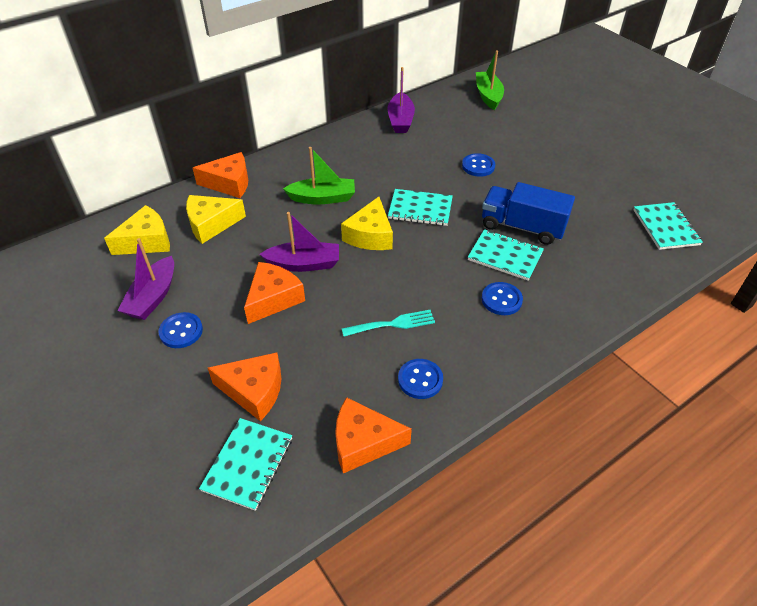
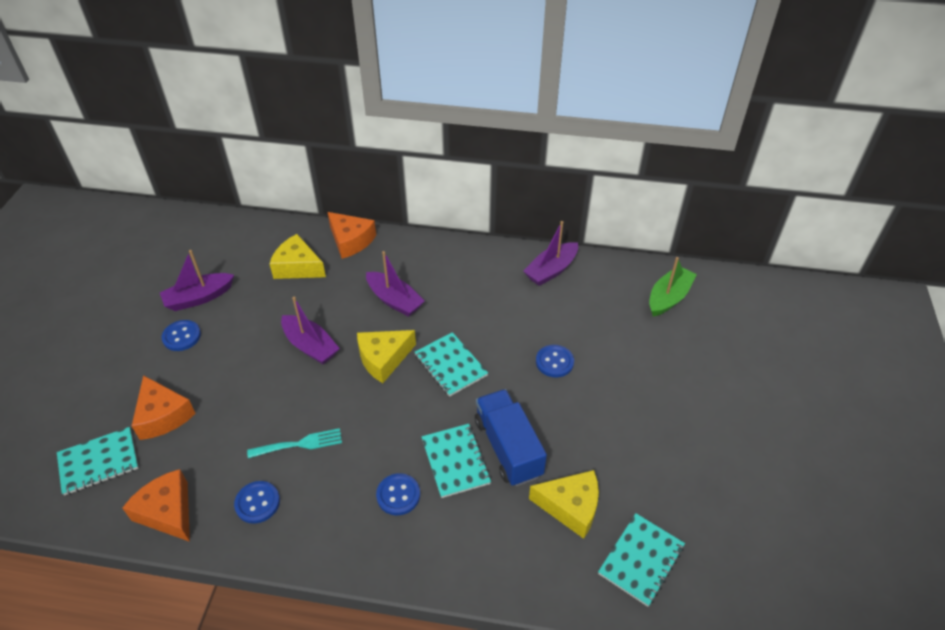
camera: 45 degrees right, 0 degrees up
yellow cheese [104,205,170,255] -> yellow cheese moved to [529,470,599,539]
orange cheese [244,262,305,324] -> none
green boat [283,147,355,204] -> purple boat [366,251,425,317]
turquoise fork [342,310,435,336] -> turquoise fork turned 45 degrees counterclockwise [247,428,342,458]

